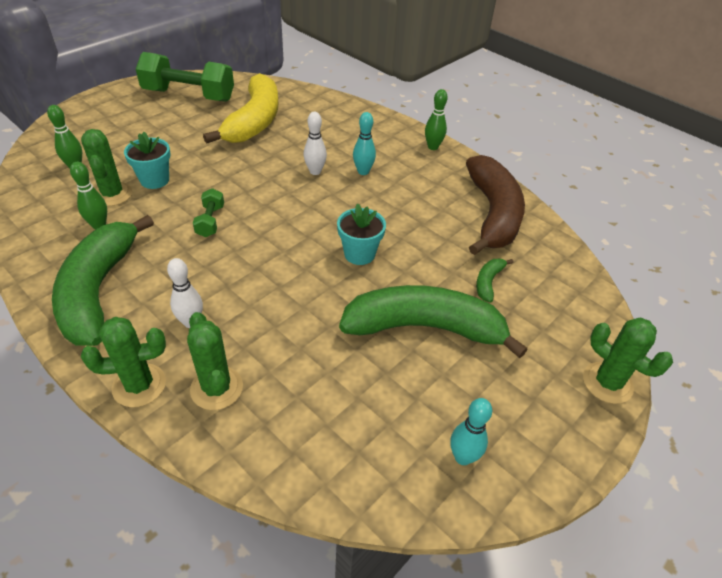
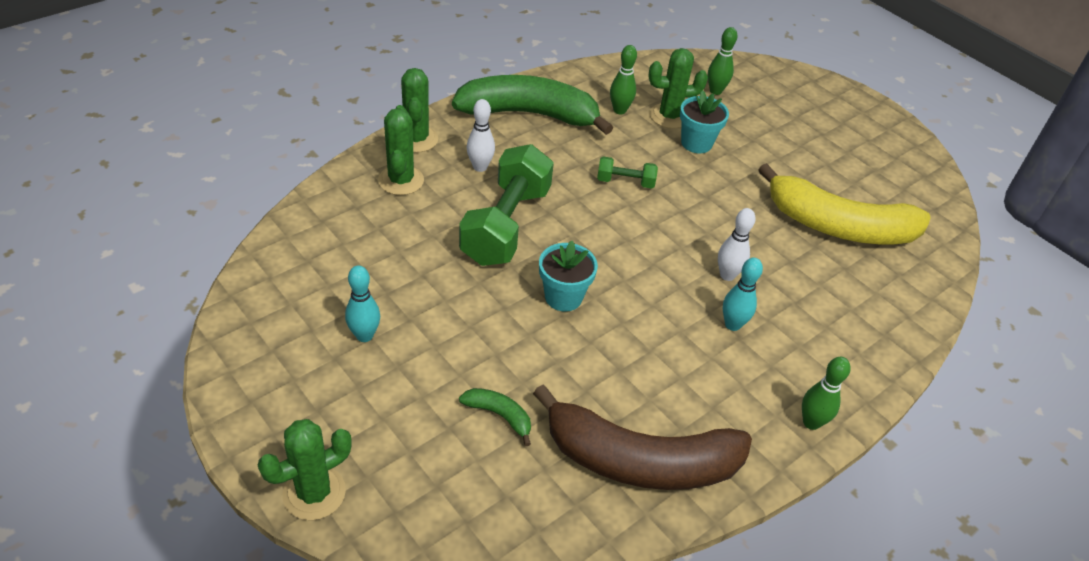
camera: 95 degrees right, 0 degrees up
green dumbbell [136,52,234,102] -> green dumbbell moved to [459,144,554,266]
green cactus [187,312,243,410] -> green cactus turned 75 degrees counterclockwise [378,105,424,195]
green banana [339,285,528,358] -> none
turquoise bowling pin [450,398,492,465] -> turquoise bowling pin moved to [345,265,380,342]

